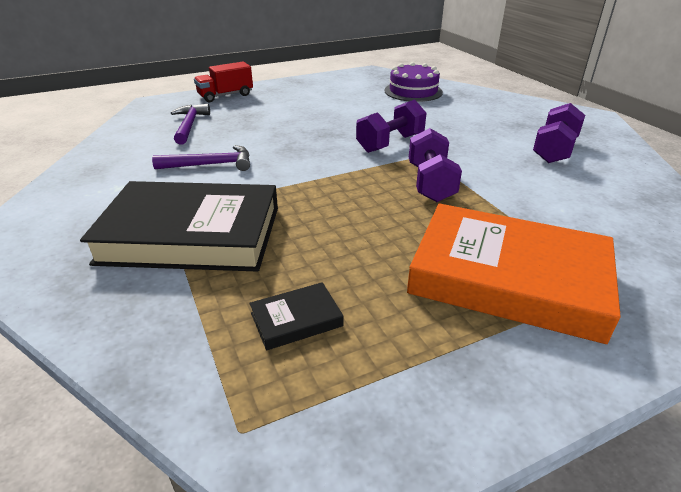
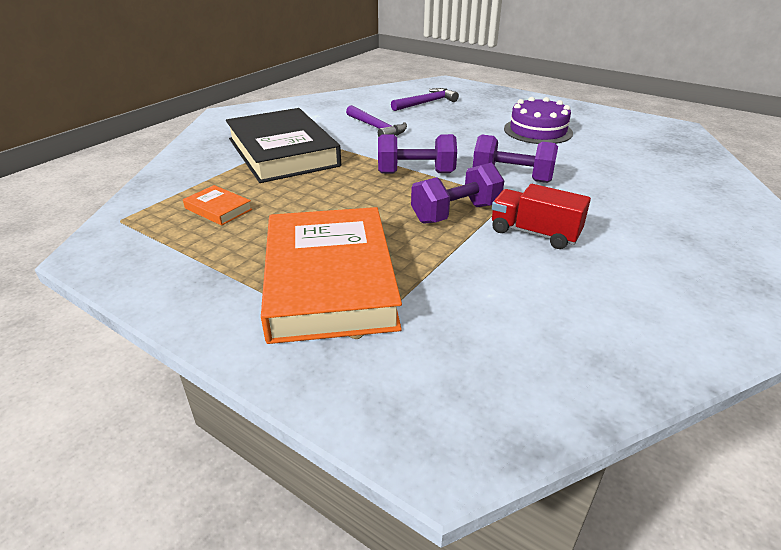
camera: 60 degrees right, 0 degrees up
red truck [194,62,253,102] -> red truck moved to [492,184,591,249]
black book [249,282,343,350] -> orange book [183,185,252,226]
purple cake [384,62,443,102] -> purple cake moved to [504,97,573,144]
purple dumbbell [533,103,585,163] -> purple dumbbell moved to [378,134,457,174]

